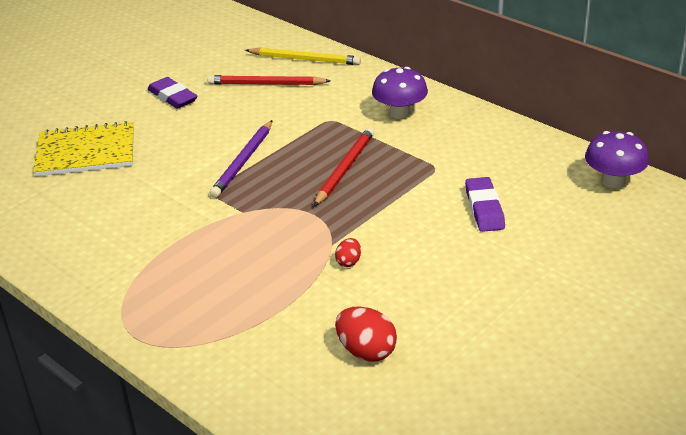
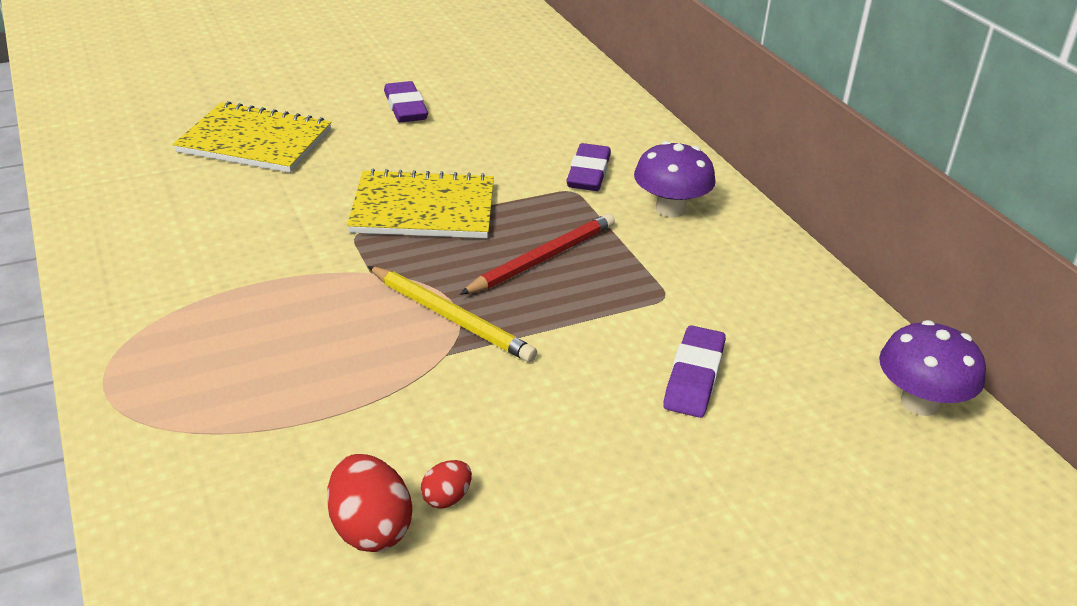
camera: 20 degrees right, 0 degrees up
red pencil [207,75,330,85] -> none
purple pencil [210,120,273,198] -> yellow notebook [347,169,494,238]
yellow pencil [245,47,361,65] -> yellow pencil moved to [368,266,537,362]
red egg [335,238,361,267] -> red egg moved to [421,460,472,509]
none -> purple eraser [566,143,611,191]

